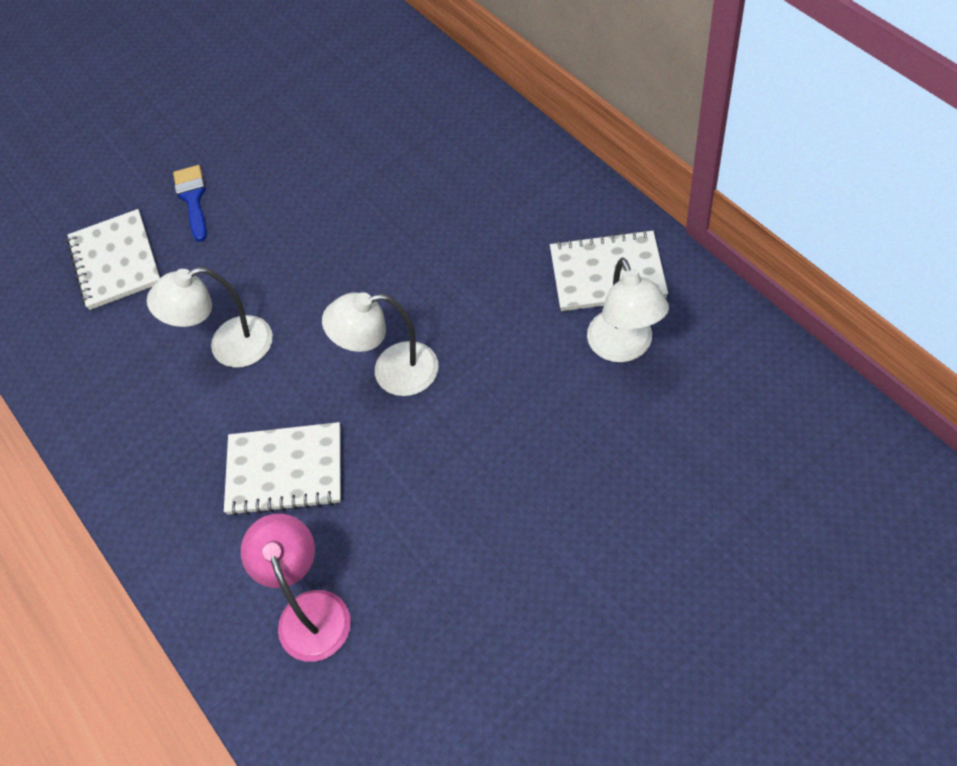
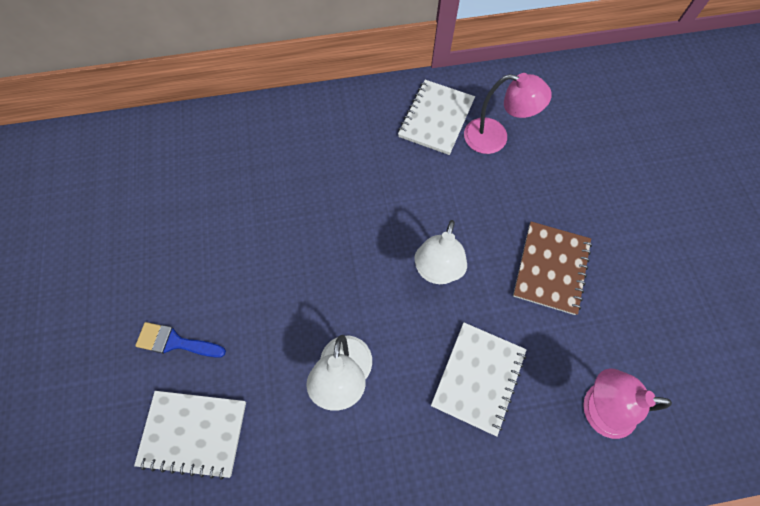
camera: 70 degrees left, 10 degrees up
white lamp [587,257,669,362] -> pink lamp [464,73,552,154]
none -> brown notebook [513,222,592,315]

